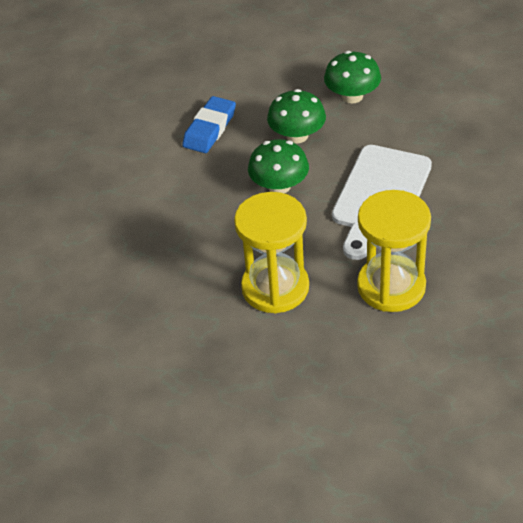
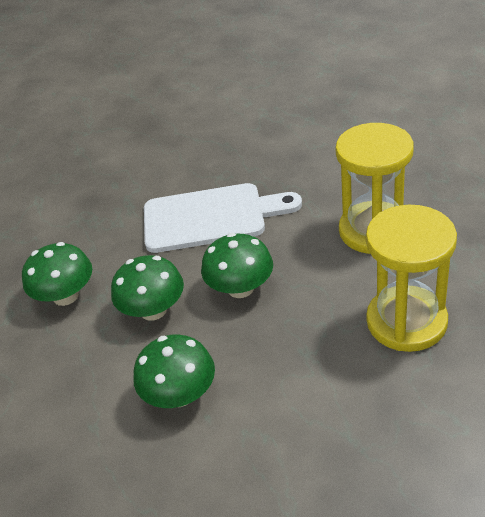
camera: 115 degrees left, 5 degrees down
blue eraser [182,96,236,153] -> green mushroom [133,335,215,408]
yellow hourglass [357,190,431,312] -> yellow hourglass moved to [366,205,457,352]

